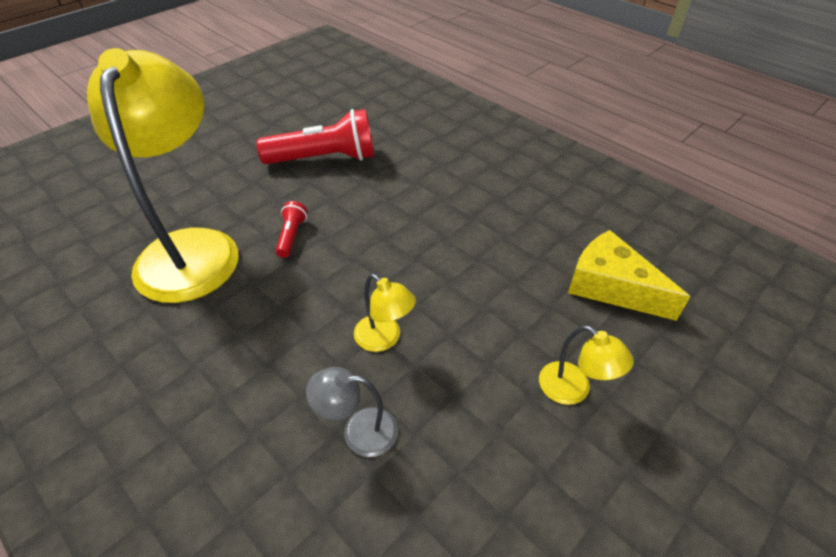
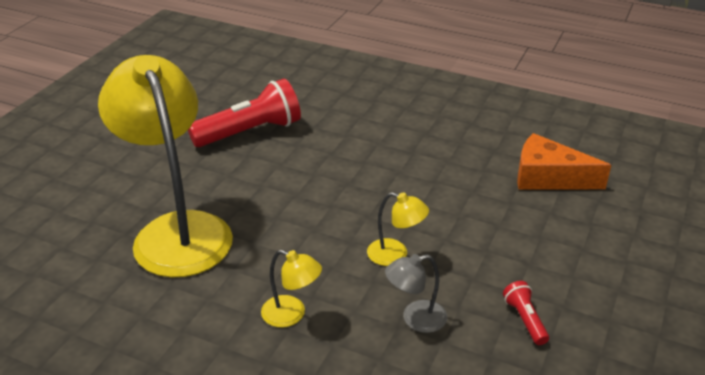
camera: 20 degrees left, 10 degrees down
red flashlight [276,201,307,258] -> red flashlight moved to [503,281,549,345]
yellow lamp [539,325,634,405] -> yellow lamp moved to [261,250,322,327]
yellow cheese [568,230,690,321] -> orange cheese [517,133,611,190]

